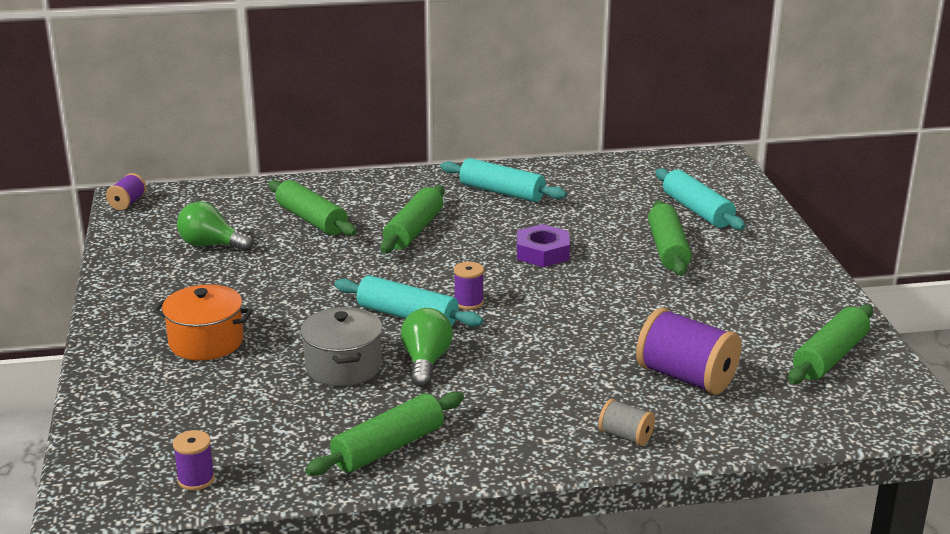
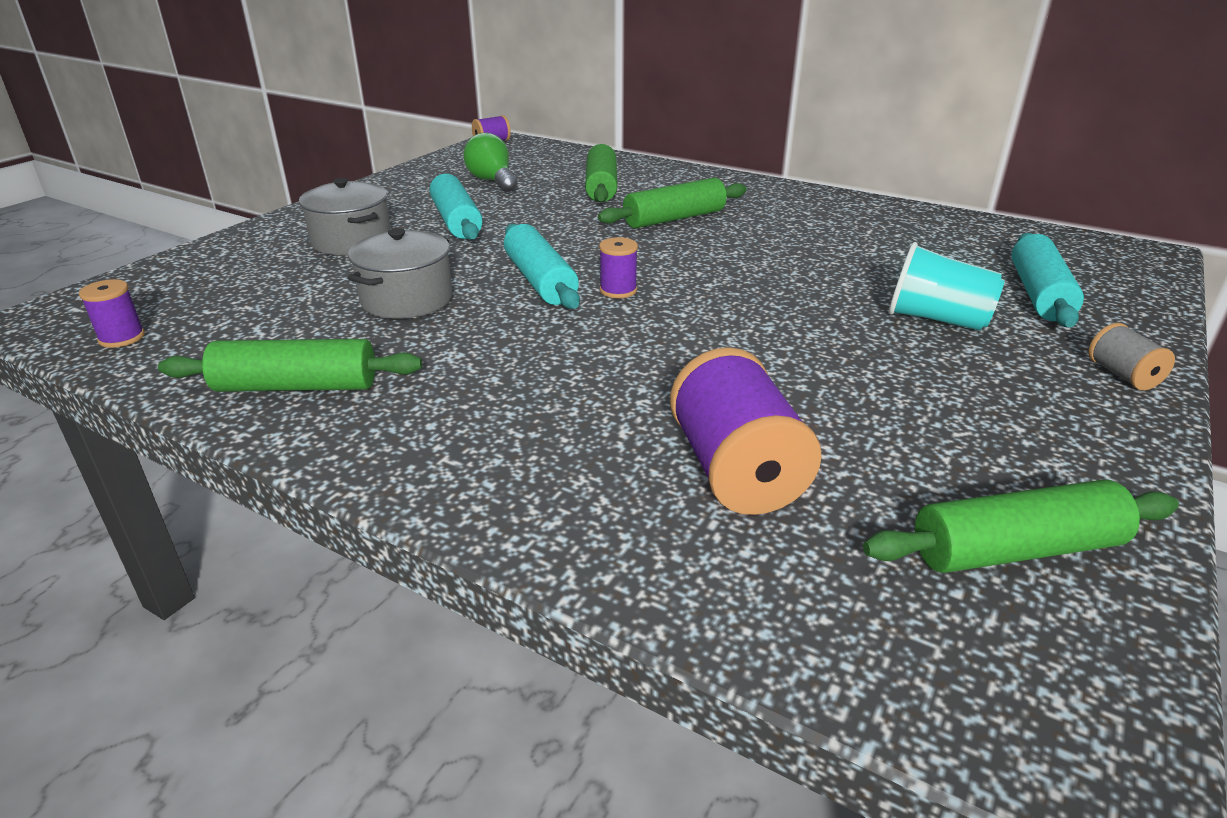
camera: 40 degrees right, 5 degrees up
orange pot [153,284,253,361] -> grey pot [299,178,391,255]
green light bulb [401,308,453,387] -> none
turquoise rolling pin [440,158,567,202] -> turquoise rolling pin moved to [430,174,483,240]
purple nut [517,224,570,267] -> none
grey spool [598,399,655,446] -> grey spool moved to [1088,323,1175,390]
green rolling pin [648,200,692,276] -> turquoise cup [888,242,1005,331]

